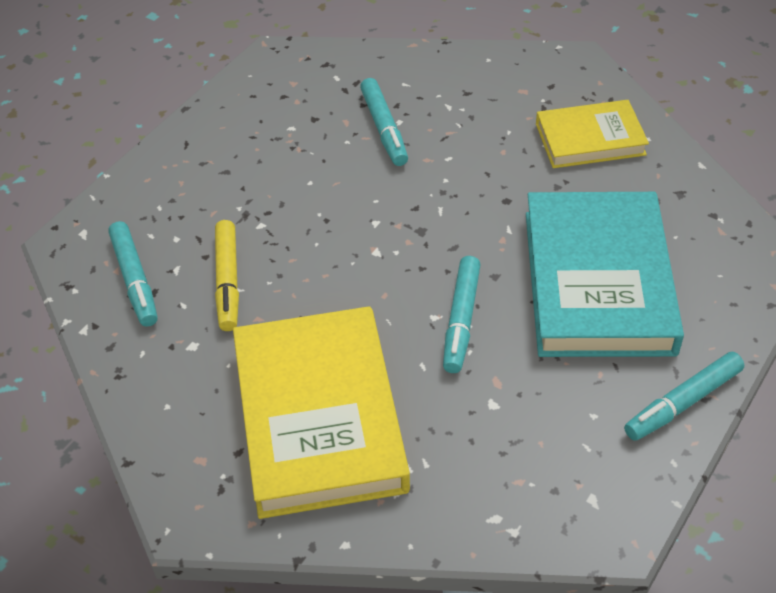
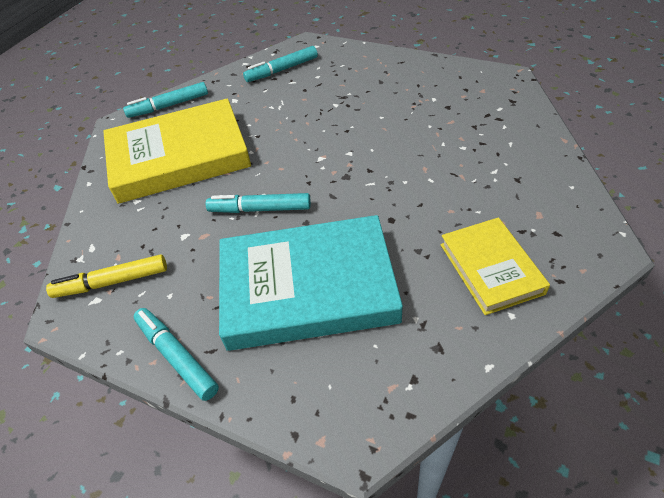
camera: 85 degrees right, 0 degrees up
yellow marker [215,220,239,331] -> yellow marker moved to [46,254,167,298]
turquoise marker [360,78,408,166] -> turquoise marker moved to [123,82,208,118]

